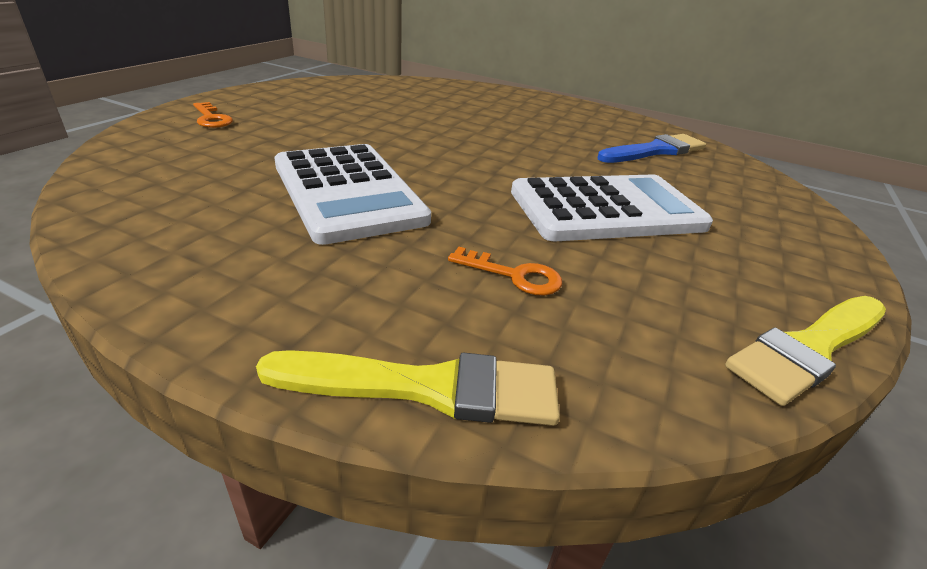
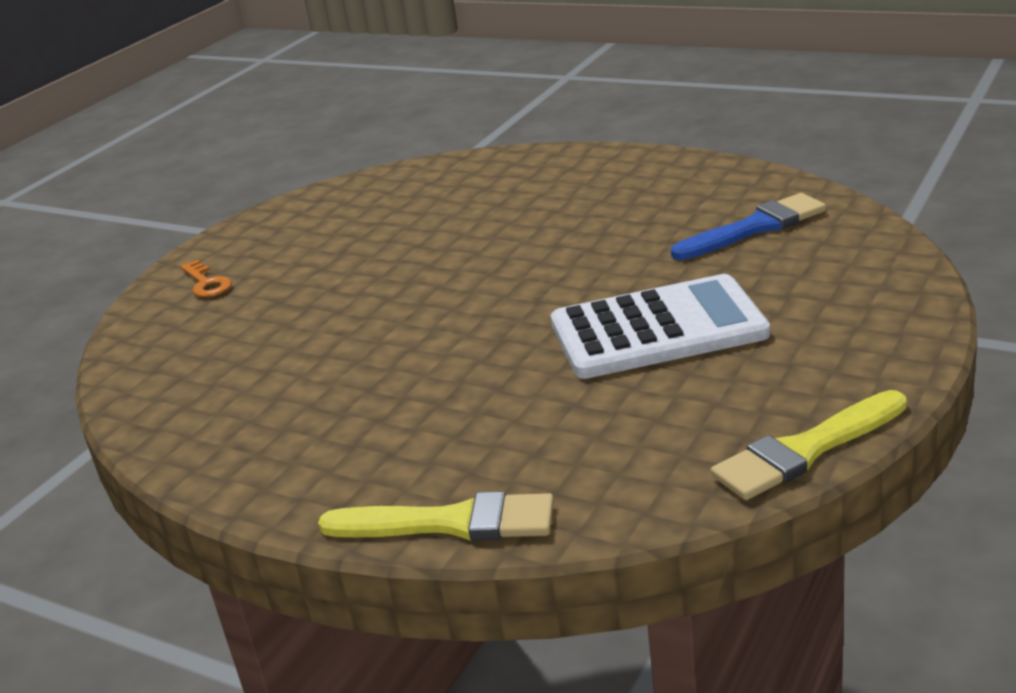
camera: 10 degrees right, 5 degrees down
white calculator [274,144,431,245] -> none
orange key [448,247,562,296] -> none

